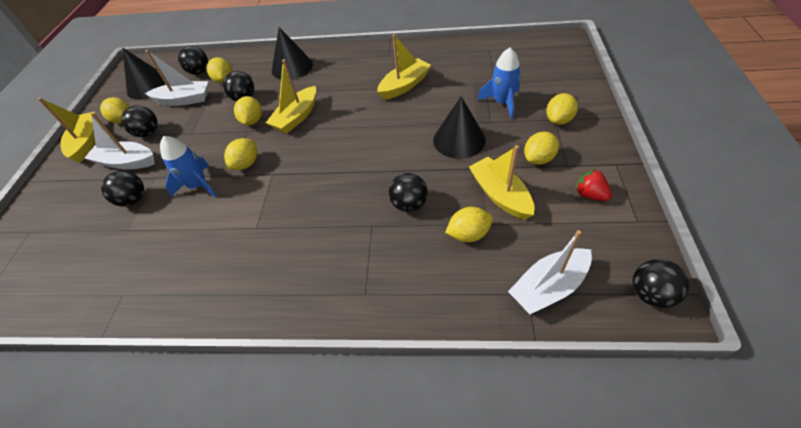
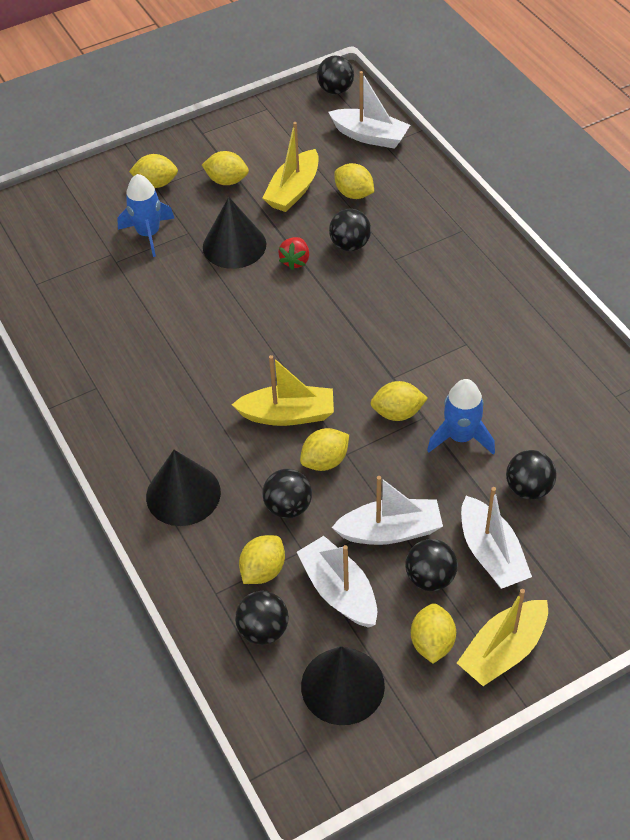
camera: 125 degrees left, 0 degrees up
yellow boat [377,34,431,100] -> none
red strawberry [575,169,612,201] -> red strawberry moved to [278,237,309,270]
none -> white boat [331,476,443,545]

